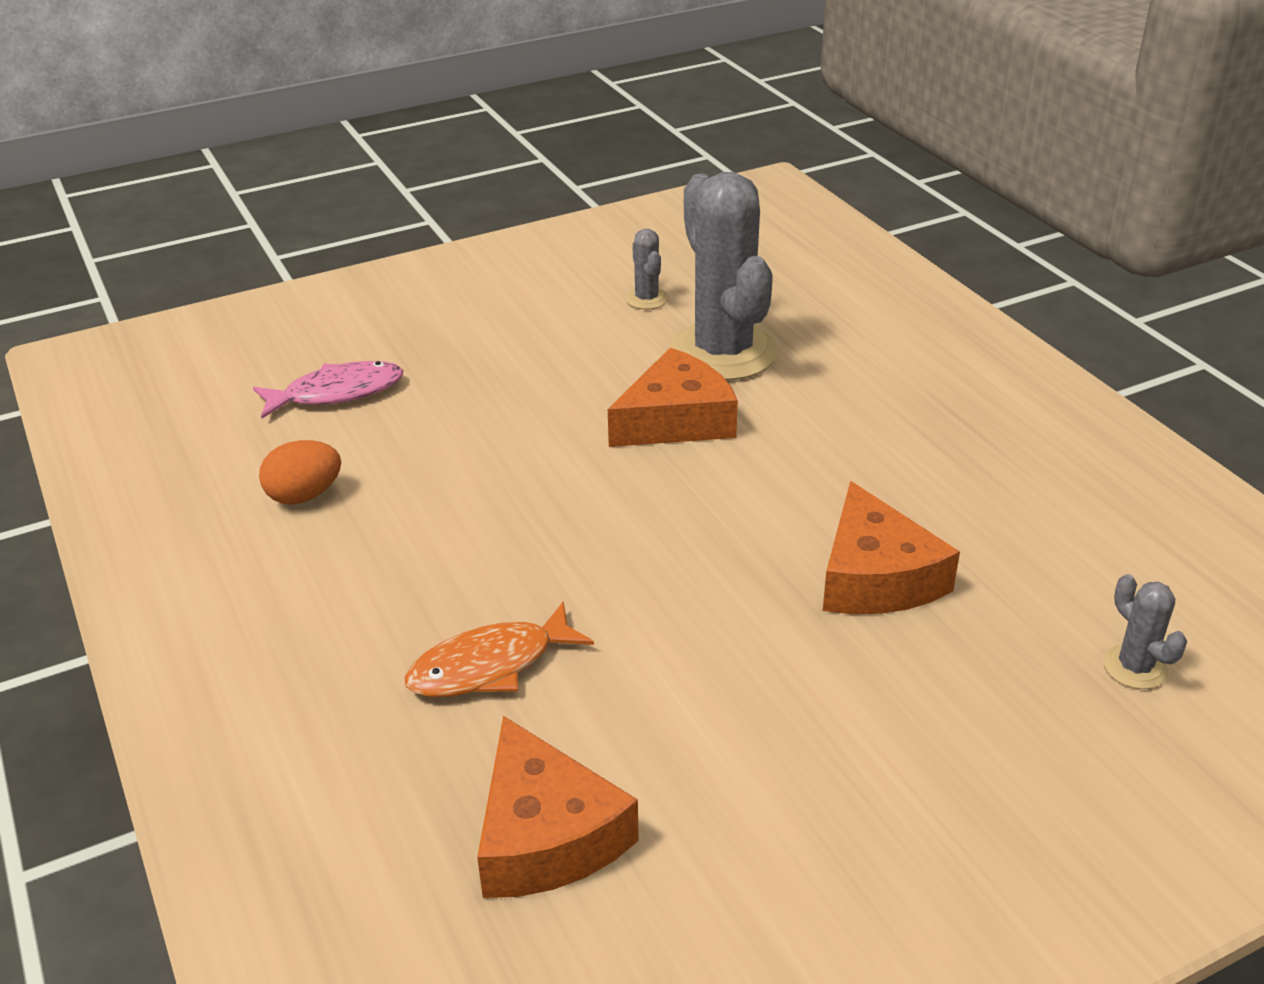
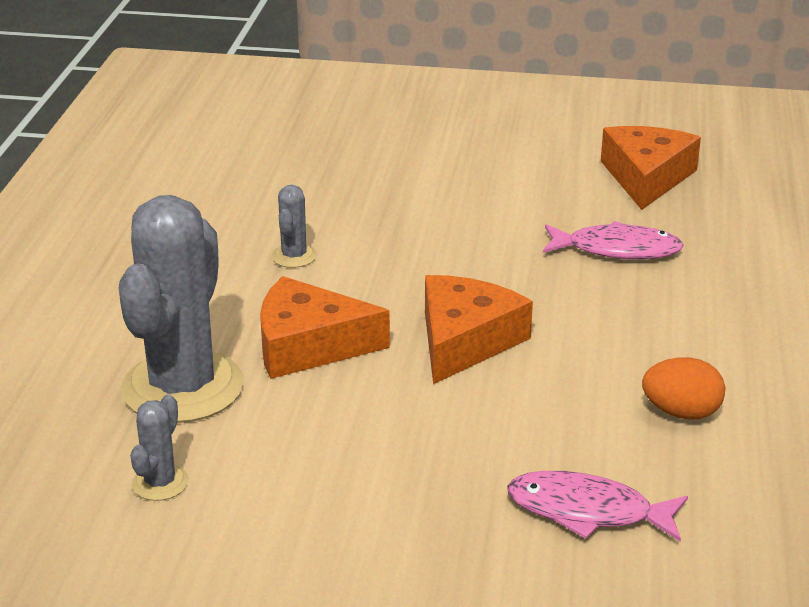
camera: 145 degrees left, 5 degrees down
orange fish [404,601,594,697] -> pink fish [543,221,684,259]
orange cheese [823,481,960,614] -> orange cheese moved to [425,275,533,384]
grey cactus [1103,574,1187,689] -> grey cactus moved to [271,185,317,268]

